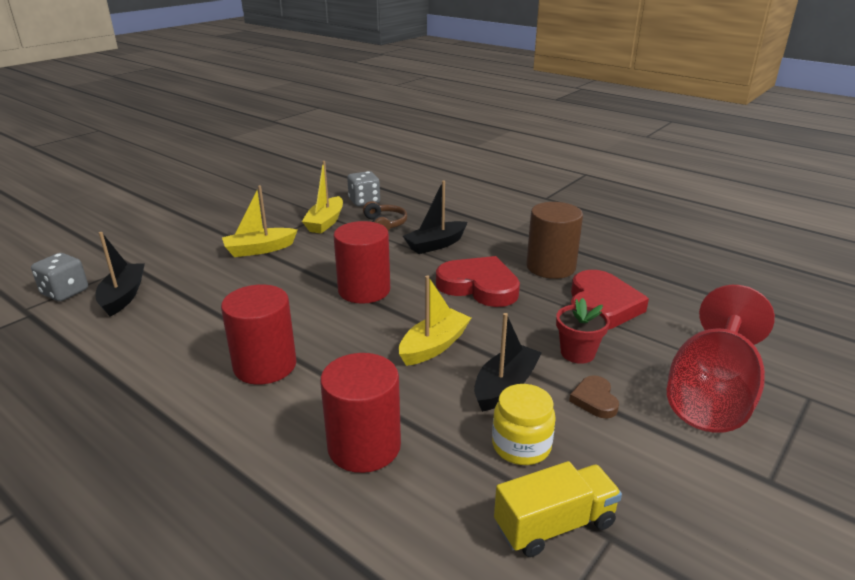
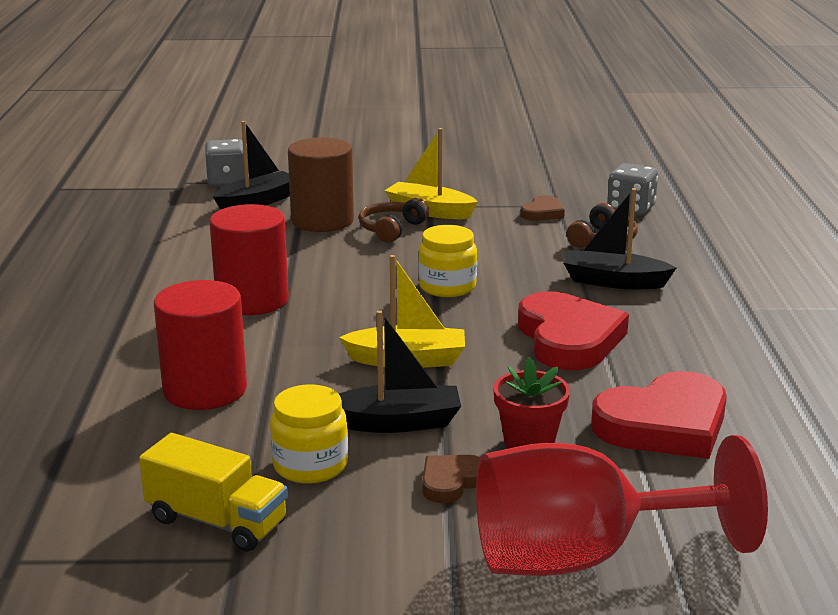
camera: 50 degrees right, 5 degrees down
yellow boat [302,161,343,234] -> brown heart [520,195,565,221]
red cylinder [334,221,390,304] -> yellow jar [418,225,477,297]
brown cylinder [526,202,583,279] -> brown cylinder moved to [288,137,354,232]
none -> brown headphones [359,198,429,243]

